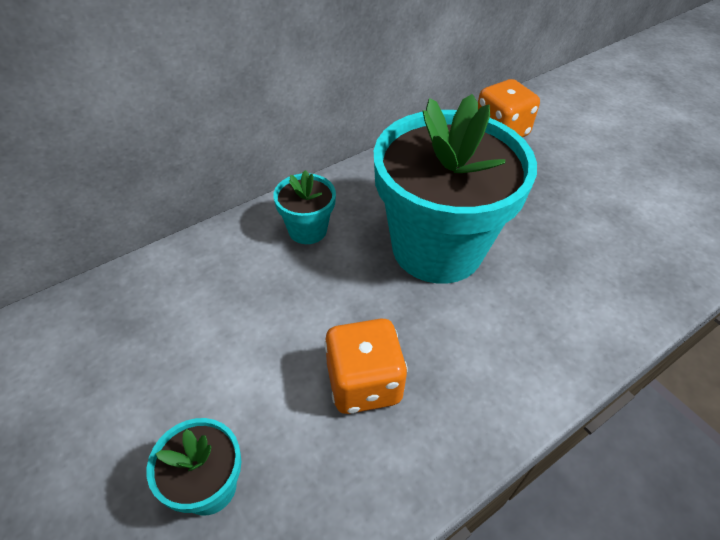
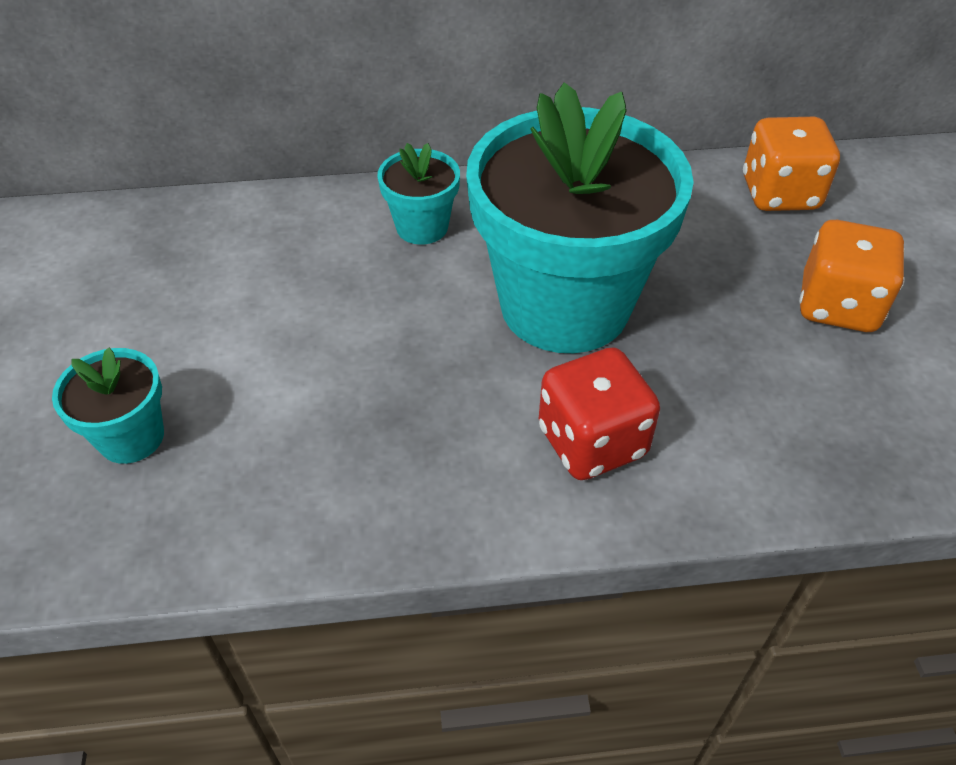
camera: 30 degrees right, 0 degrees up
orange dice [324,319,408,414] -> orange dice moved to [799,220,905,332]
none -> red dice [539,347,660,480]

